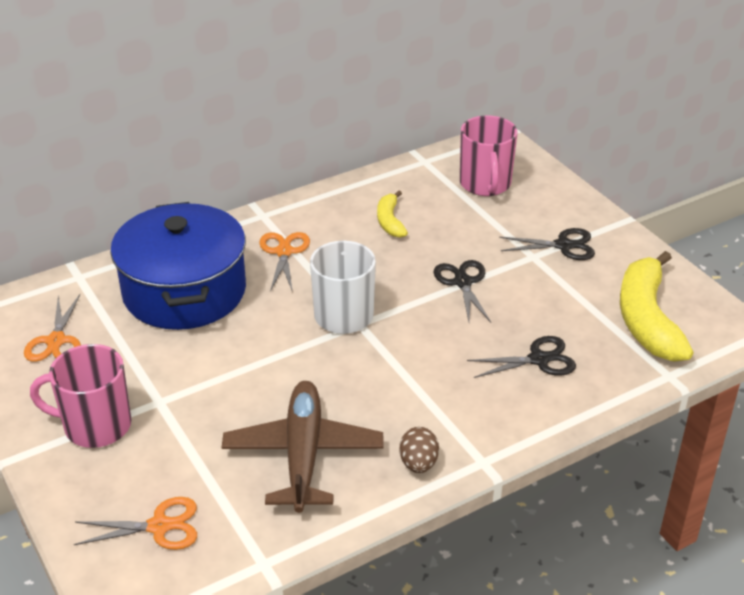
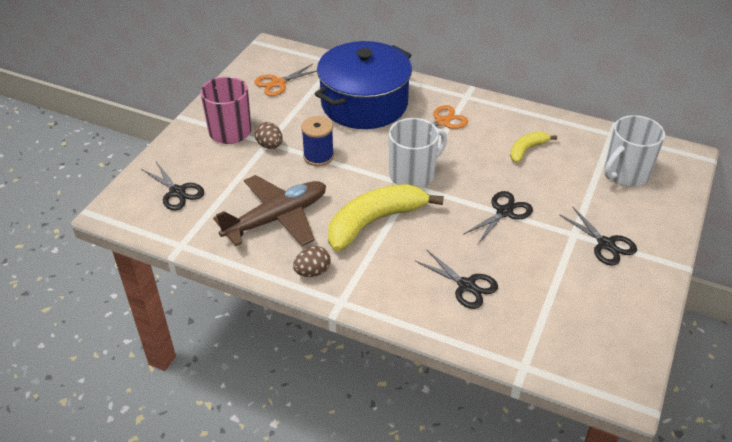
camera: 55 degrees right, 5 degrees up
orange scissors [74,497,197,550] -> black scissors [141,162,204,211]
pink mug [460,115,518,196] -> white mug [604,115,665,186]
yellow banana [620,251,693,362] -> yellow banana moved to [328,184,444,251]
none -> brown egg [255,122,283,149]
none -> blue spool [301,116,334,166]

